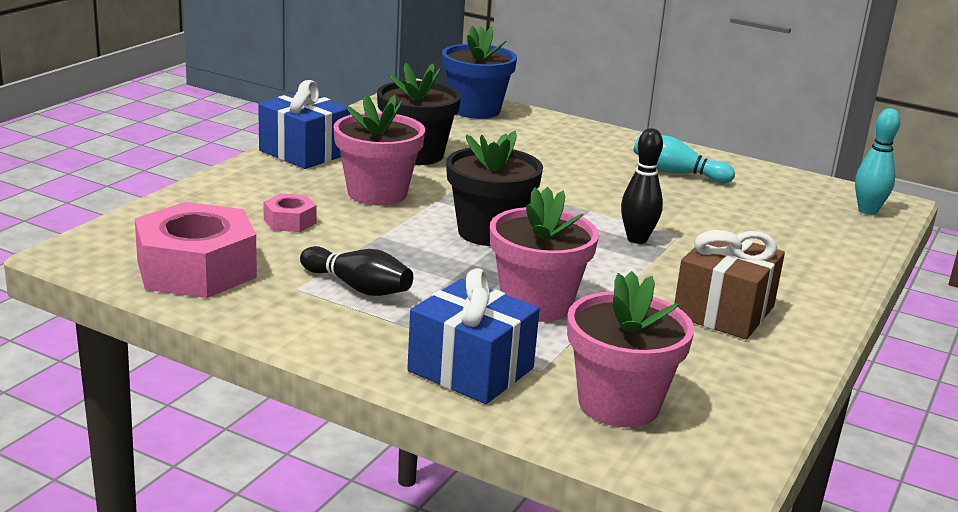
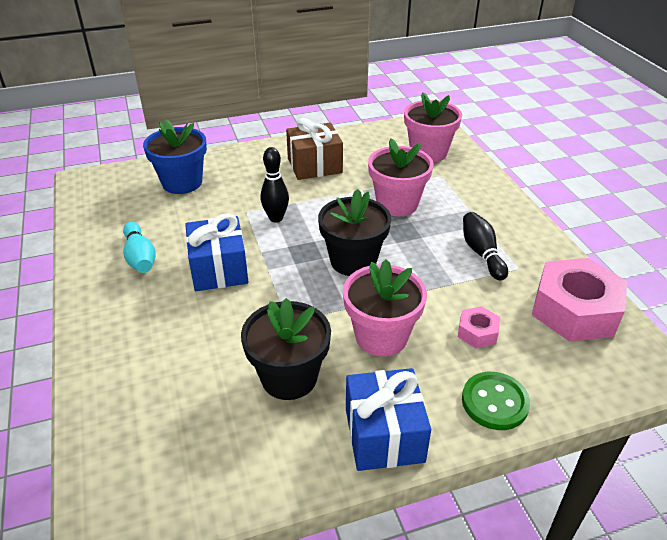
camera: 135 degrees left, 15 degrees up
blue gift [407,268,540,404] -> blue gift moved to [185,213,248,291]
blue flower pot [442,26,517,119] -> blue flower pot moved to [143,120,207,194]
turquoise bowling pin [855,108,900,215] -> none
none -> green button [462,372,530,430]

